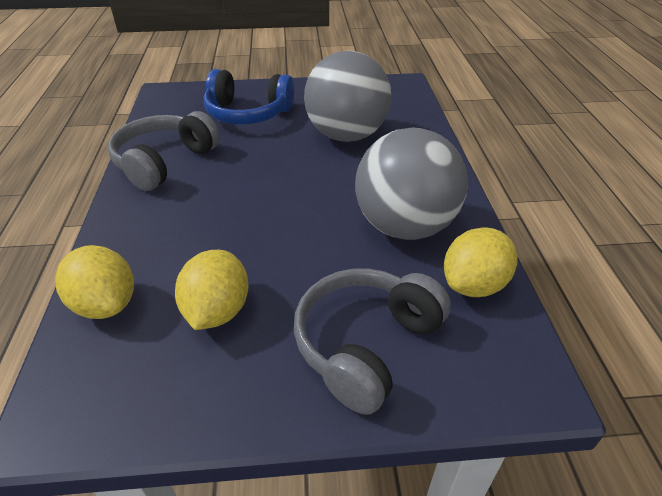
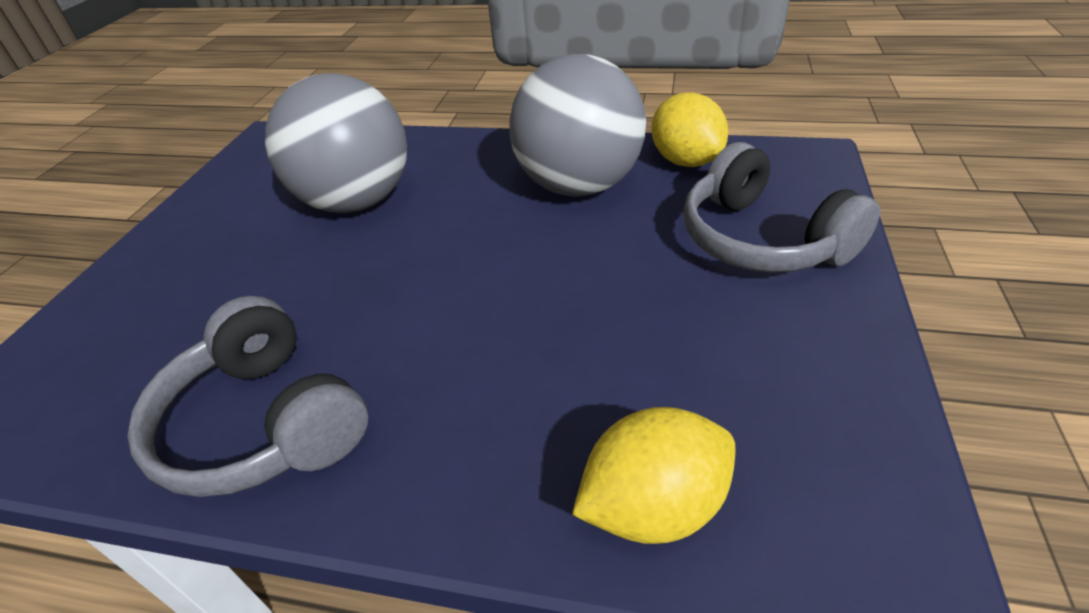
camera: 70 degrees left, 0 degrees up
yellow lemon [175,250,249,330] -> none
blue headphones [204,69,294,124] -> none

